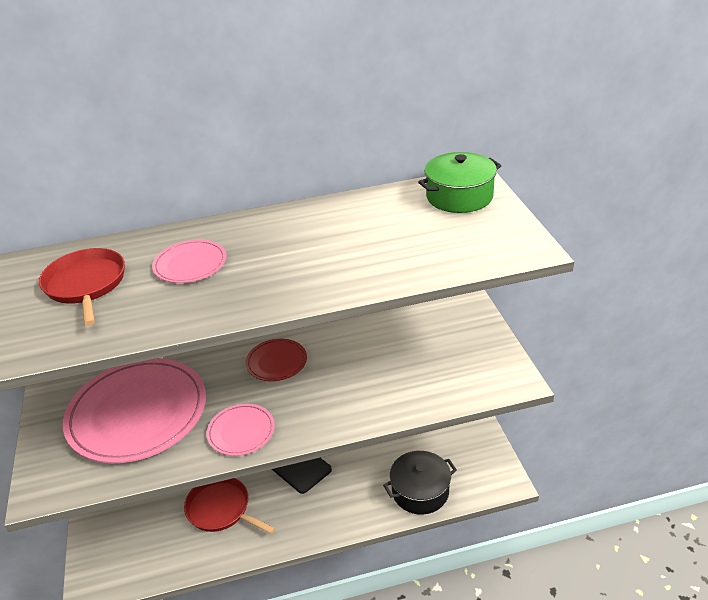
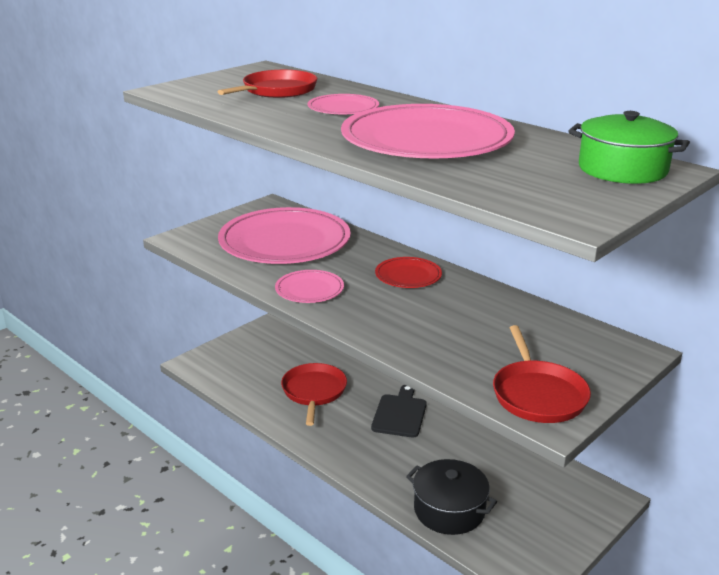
camera: 55 degrees right, 10 degrees down
none -> pink plate [341,104,515,159]
none -> red pan [493,325,591,423]

